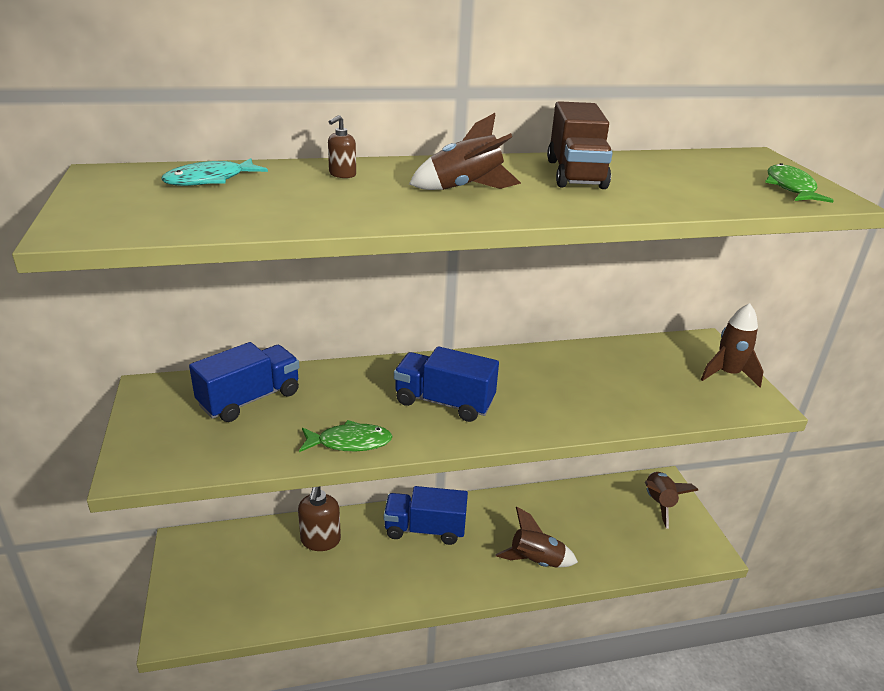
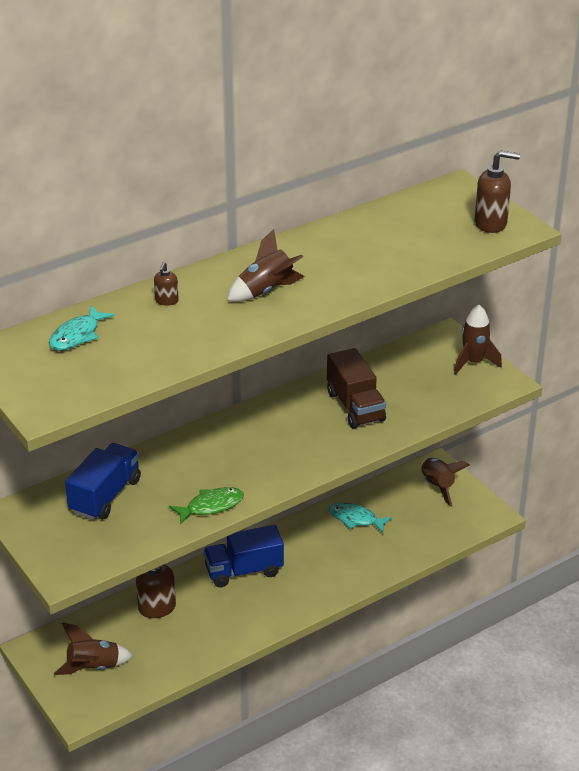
camera: 20 degrees left, 5 degrees up
blue truck [394,346,499,422] -> none
brown rocket [495,507,578,568] -> brown rocket moved to [54,623,133,675]
brown truck [547,101,613,189] -> brown truck moved to [327,348,386,428]
green fish [765,163,834,203] -> brown soap dispenser [475,150,520,233]
none -> turquoise fish [329,502,392,533]

